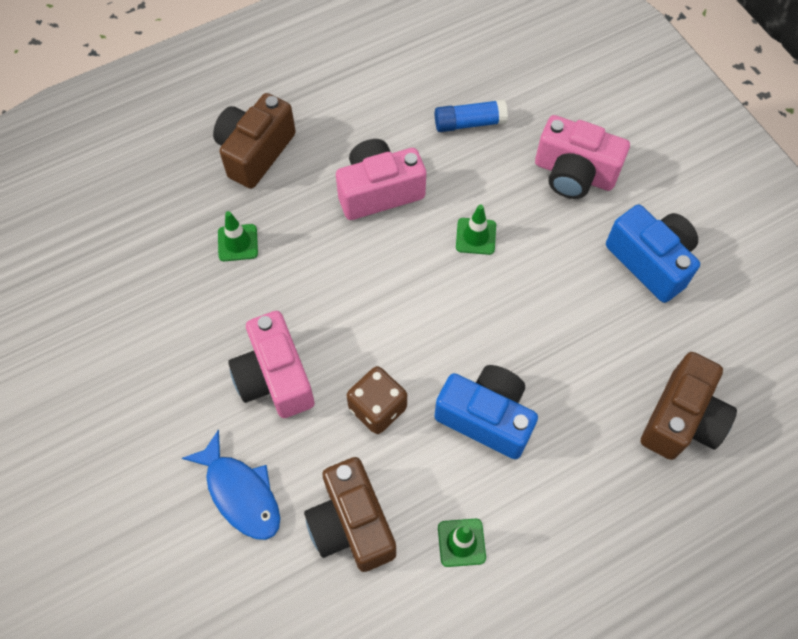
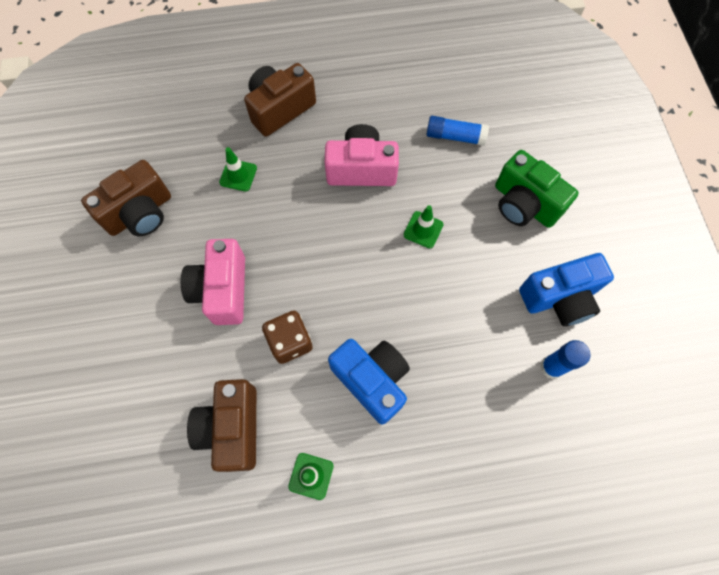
camera: 20 degrees right, 5 degrees up
blue fish [182,430,280,540] -> none
pink camera [535,115,630,199] -> green camera [495,150,579,228]
blue camera [606,205,700,303] -> blue camera turned 90 degrees clockwise [519,253,614,327]
brown camera [641,352,737,460] -> brown camera moved to [81,160,171,236]
none -> blue glue stick [540,340,591,379]

